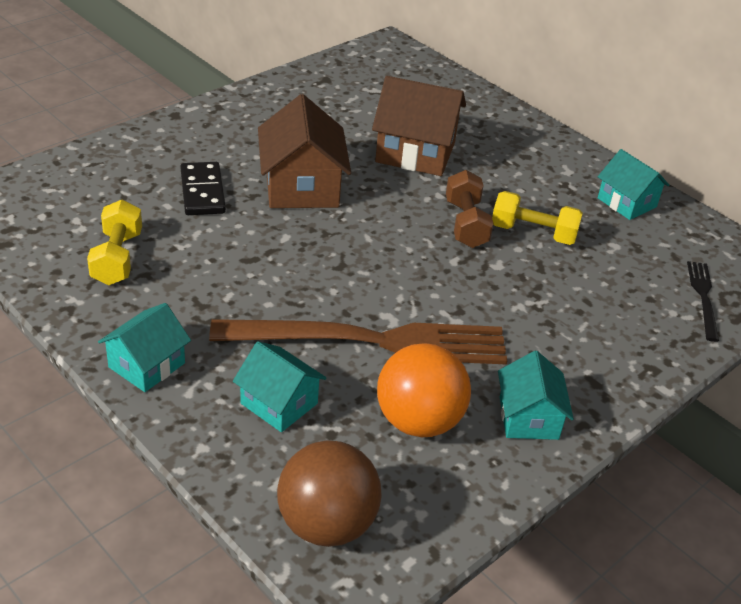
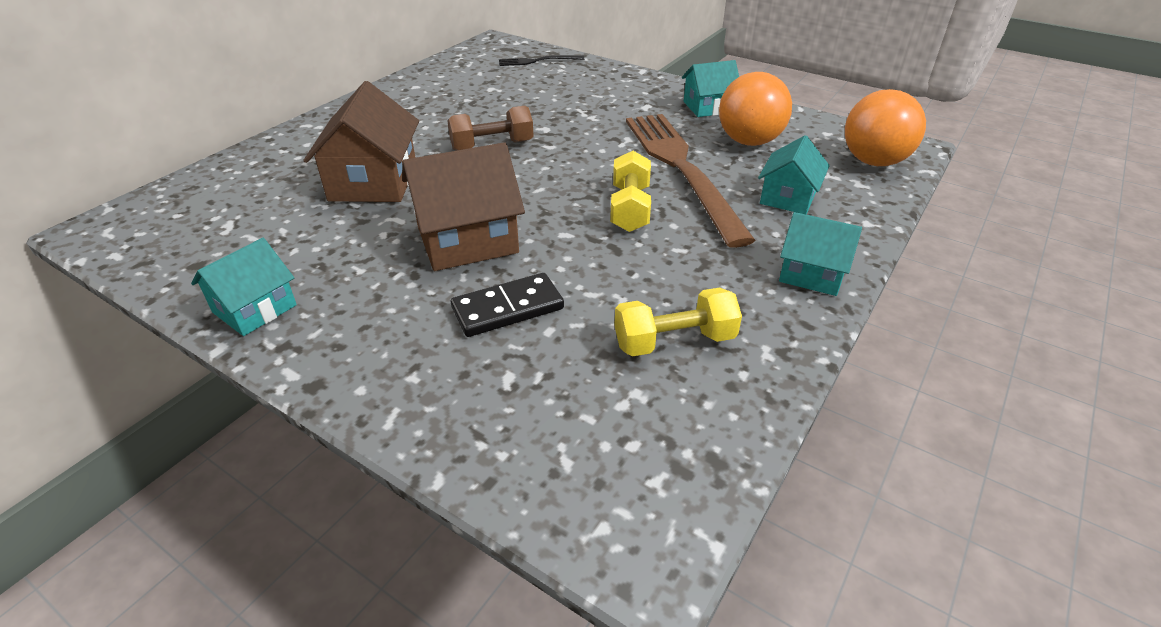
camera: 100 degrees left, 0 degrees up
brown ball [277,440,382,547] -> orange ball [845,89,926,166]
yellow dumbbell [492,191,583,245] -> yellow dumbbell moved to [610,151,651,232]
turquoise house [598,149,669,220] -> turquoise house moved to [191,238,297,336]

